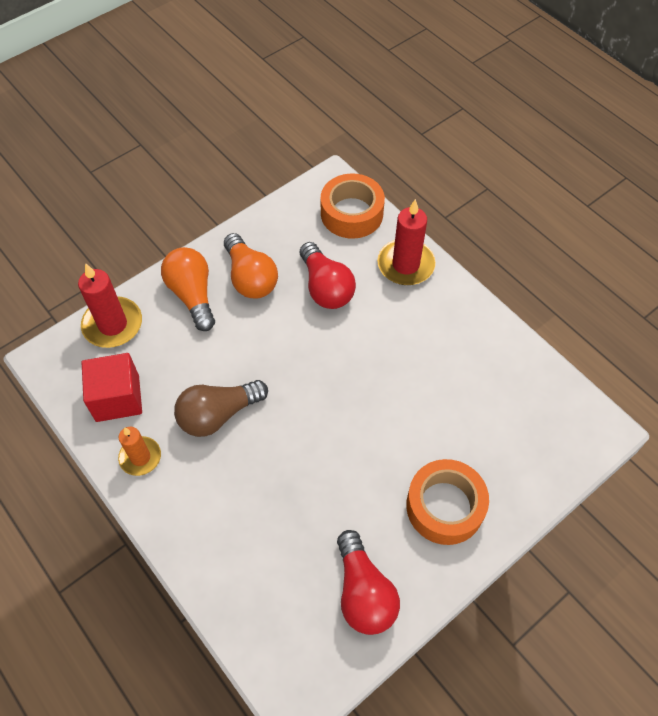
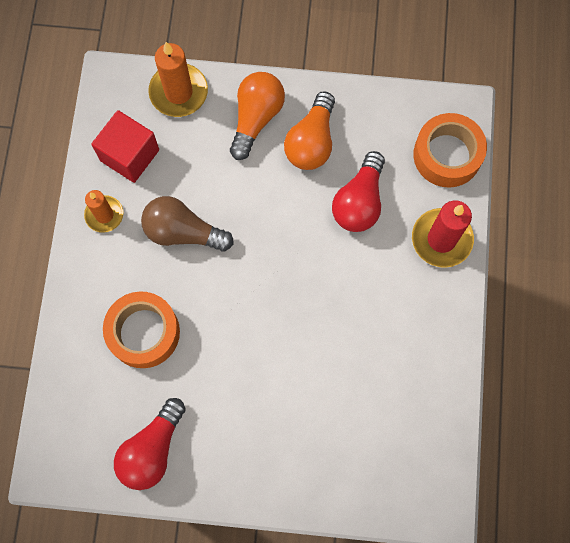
camera: 45 degrees right, 15 degrees up
red candle [78,263,142,348] -> orange candle [148,42,208,117]
orange tape [406,459,489,545] -> orange tape moved to [103,292,180,368]

